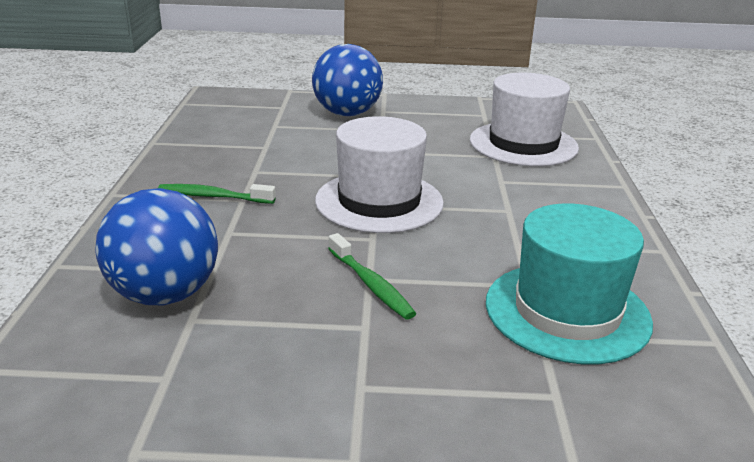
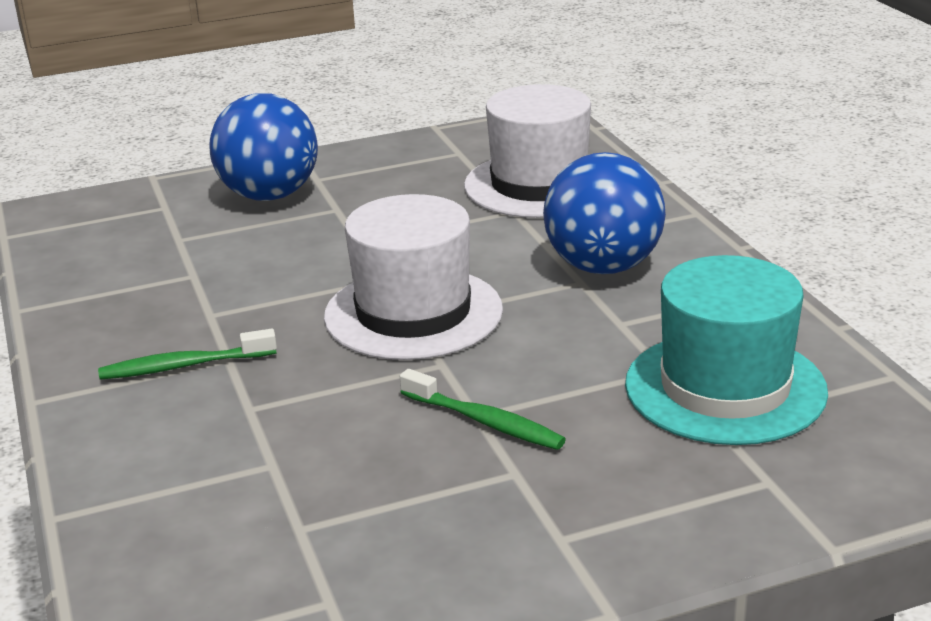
camera: 20 degrees left, 0 degrees up
blue ball [95,188,218,305] -> blue ball moved to [543,152,666,274]

